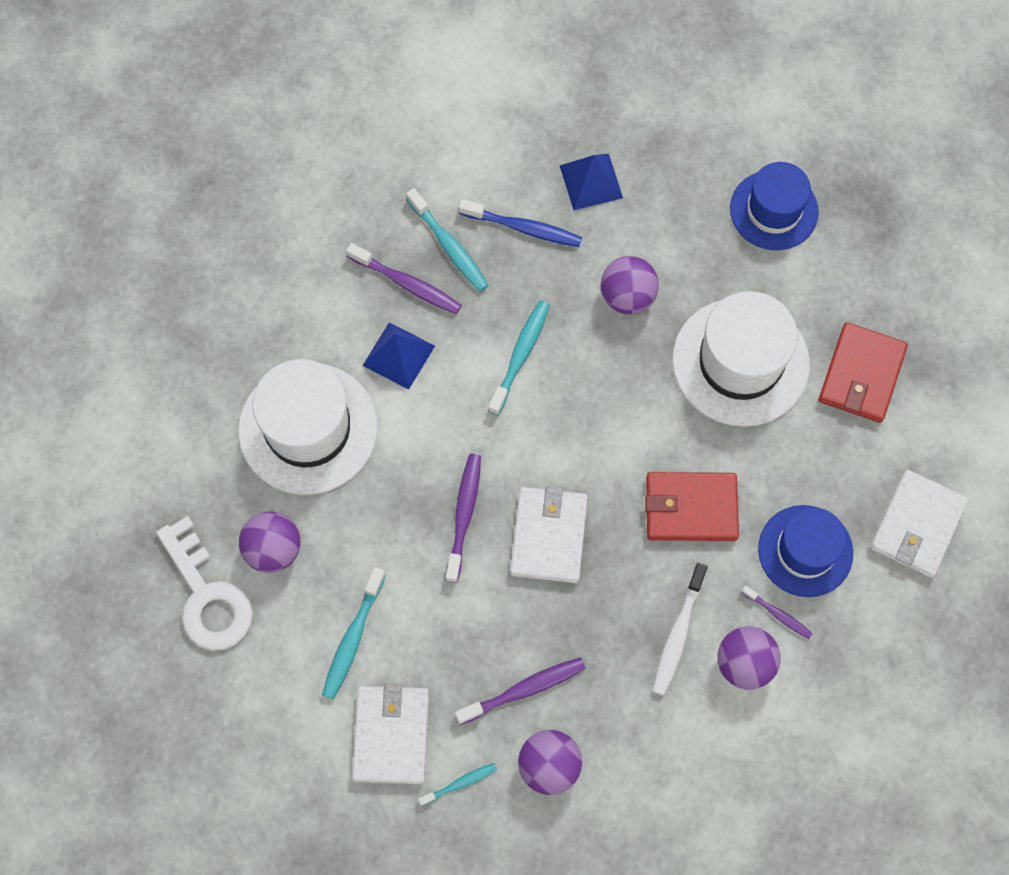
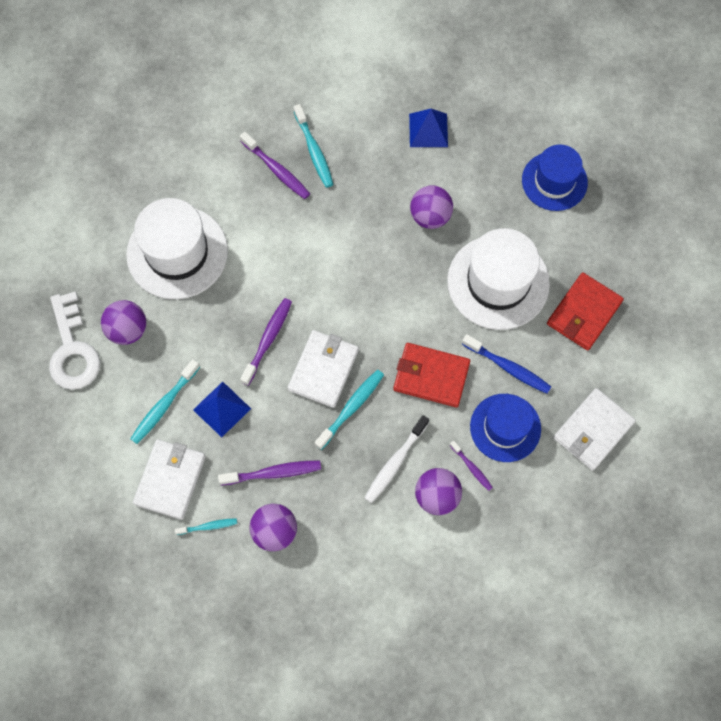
camera: 15 degrees right, 0 degrees up
blue pyramid [362,322,435,390] -> blue pyramid moved to [193,382,251,437]
blue toothbrush [459,199,582,247] -> blue toothbrush moved to [462,334,551,394]
turquoise toothbrush [488,300,550,415] -> turquoise toothbrush moved to [315,370,384,450]

